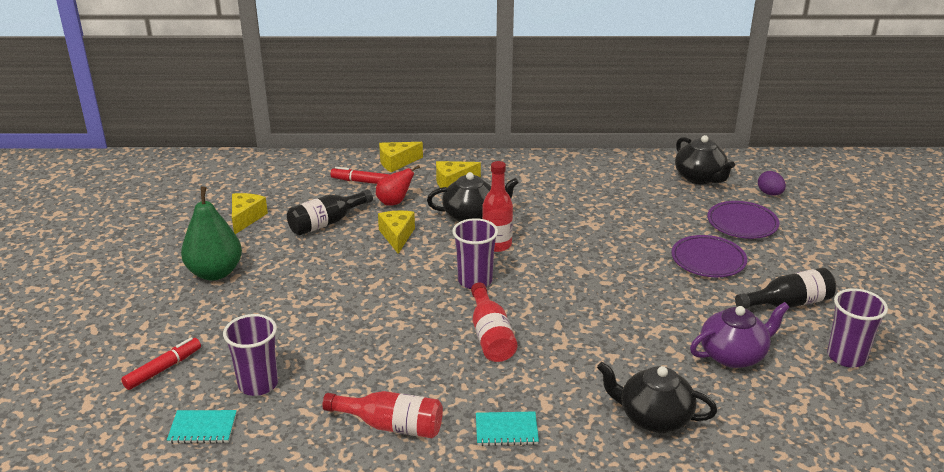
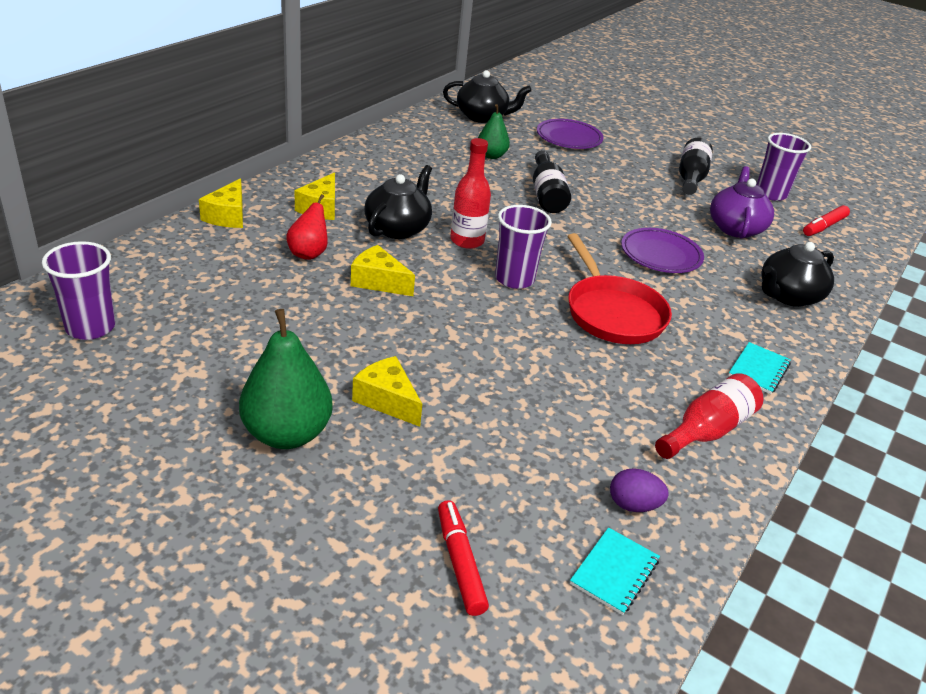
camera: 60 degrees left, 5 degrees up
purple cup [223,314,278,396] -> purple cup moved to [42,241,115,340]
yellow cheese [232,193,268,234] -> yellow cheese moved to [352,356,422,427]
black bottle [287,189,373,235] -> black bottle moved to [533,150,571,213]
red marker [331,167,391,184] -> red marker moved to [803,205,850,236]
red bottle [471,282,518,362] -> red pan [567,233,672,344]
purple plate [671,235,747,277] -> purple plate moved to [621,228,704,273]
purple egg [758,171,786,195] -> purple egg moved to [610,468,669,512]
none -> green pear [478,104,510,159]

